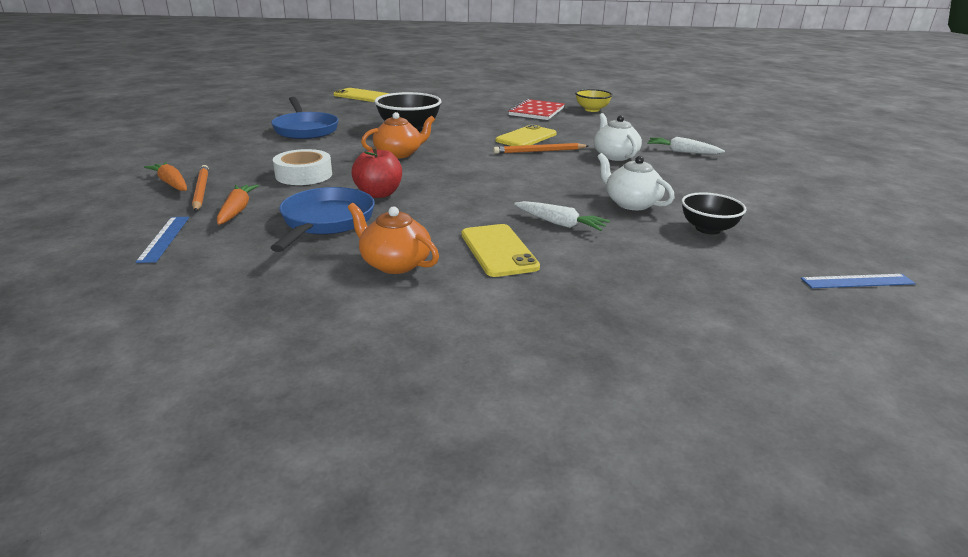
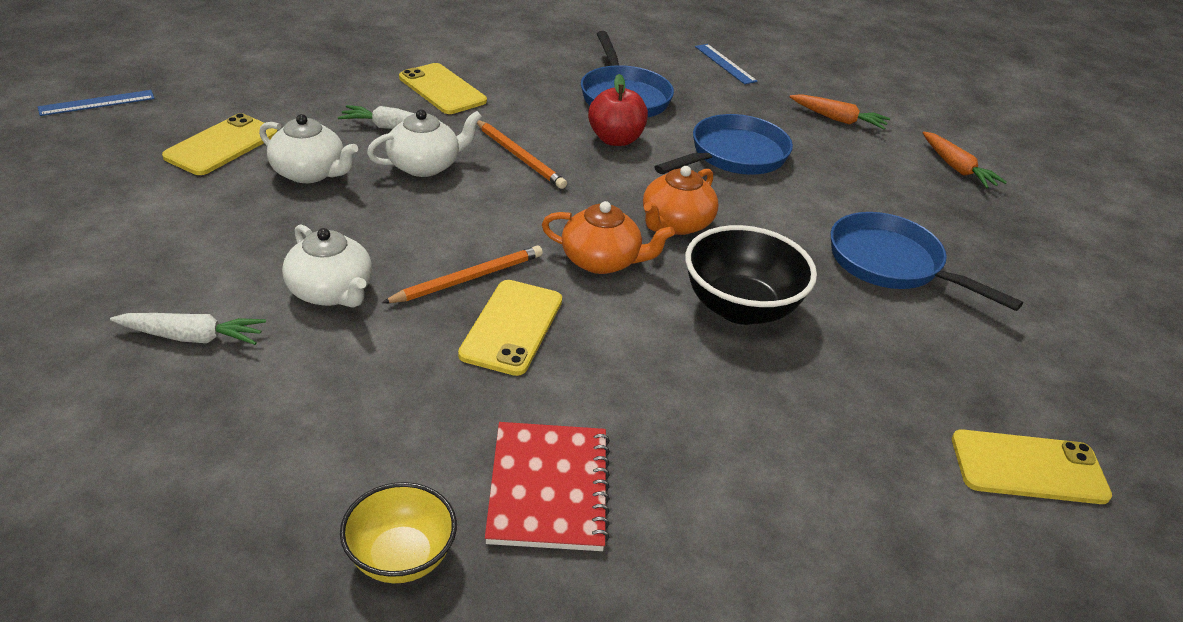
camera: 155 degrees right, 10 degrees up
orange pencil [192,165,209,212] -> orange pencil moved to [477,120,567,189]
orange carrot [217,185,259,225] -> orange carrot moved to [923,132,1007,188]
white tape [273,149,332,185] -> blue pan [654,114,793,174]
orange teapot [348,203,439,274] -> orange teapot moved to [542,201,675,274]
black bowl [681,192,746,235] -> yellow phone [162,113,278,175]
none -> white teapot [367,109,482,177]

